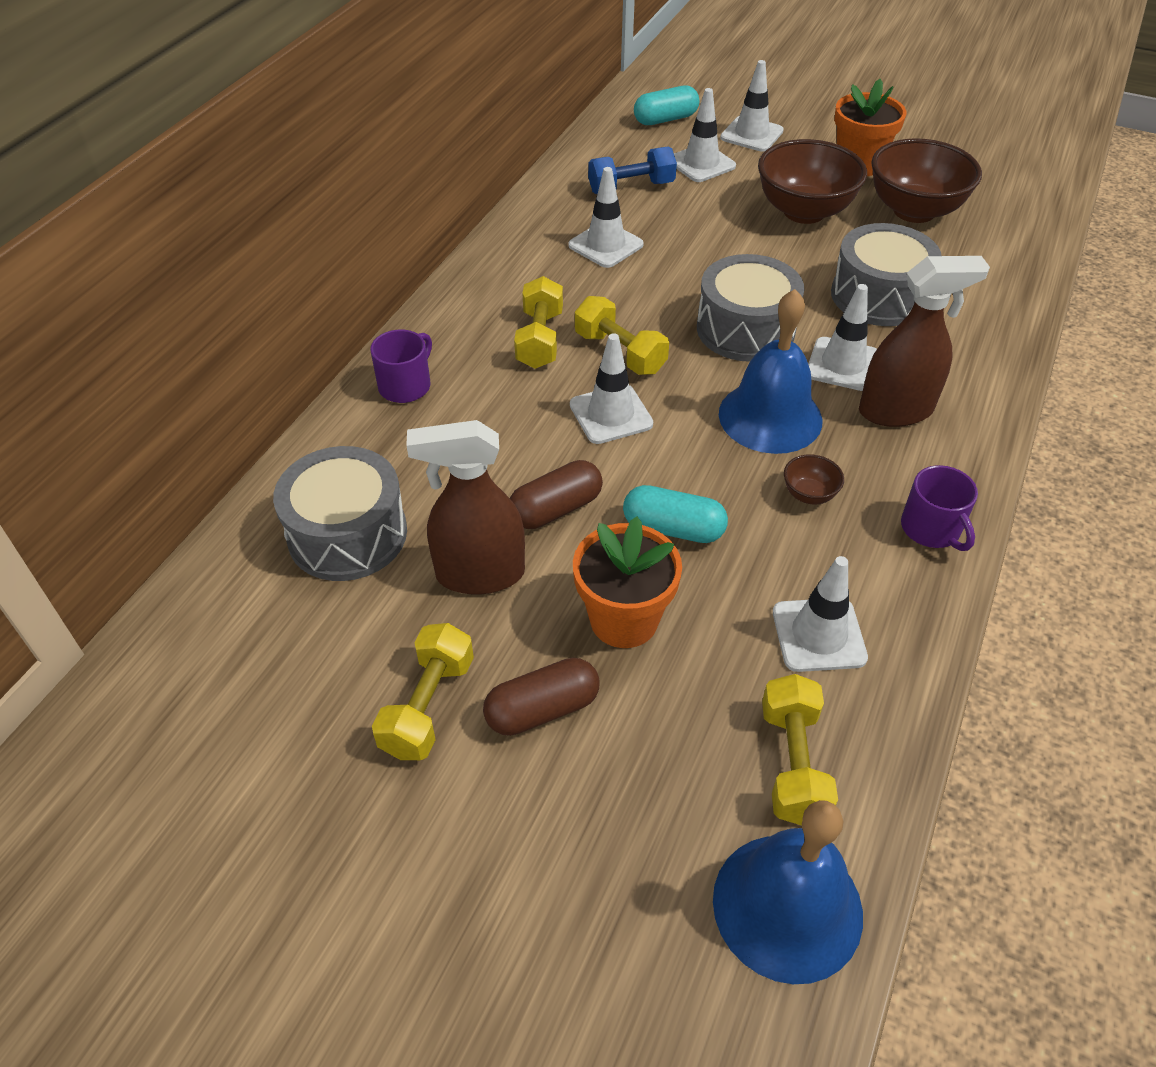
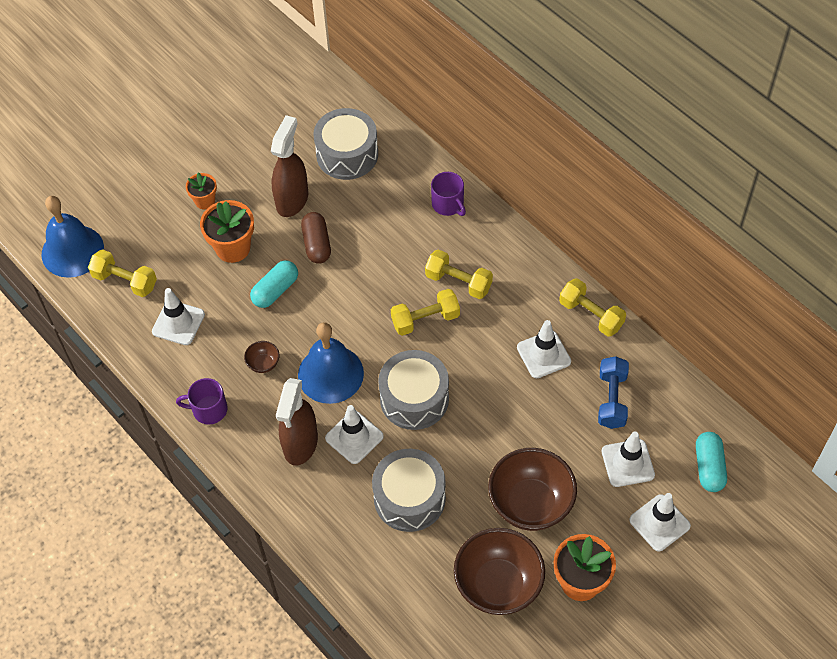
camera: 115 degrees right, 10 degrees up
yellow dumbbell [372,623,474,760] -> yellow dumbbell moved to [559,278,626,337]
brown capsule [483,657,600,736] -> orange flower pot [186,172,217,209]
white traffic cone [570,333,653,444] -> none

